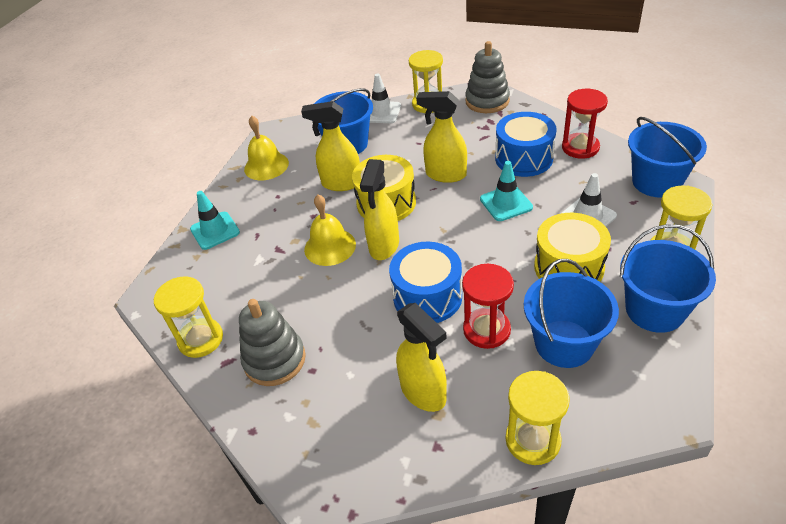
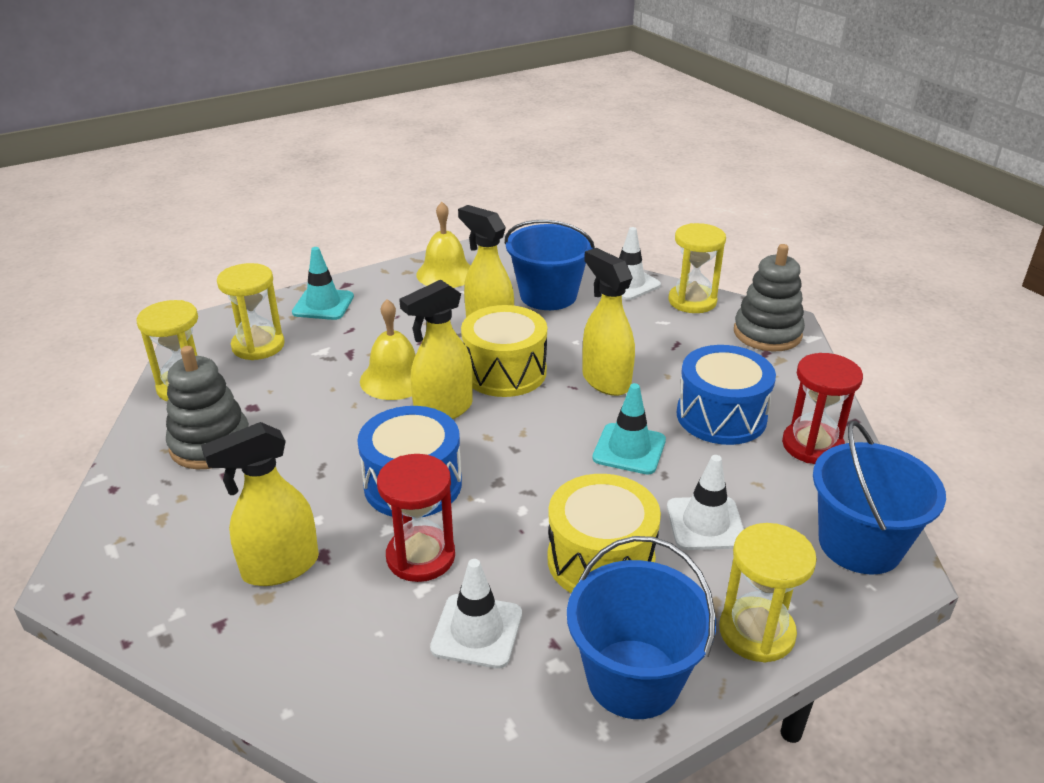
camera: 35 degrees right, 10 degrees down
yellow spray bottle [396,303,447,412] -> yellow spray bottle turned 60 degrees clockwise [201,422,319,586]
yellow hourglass [506,371,570,465] -> yellow hourglass moved to [217,263,285,360]
blue bucket [524,259,619,368] -> white traffic cone [430,559,522,669]

